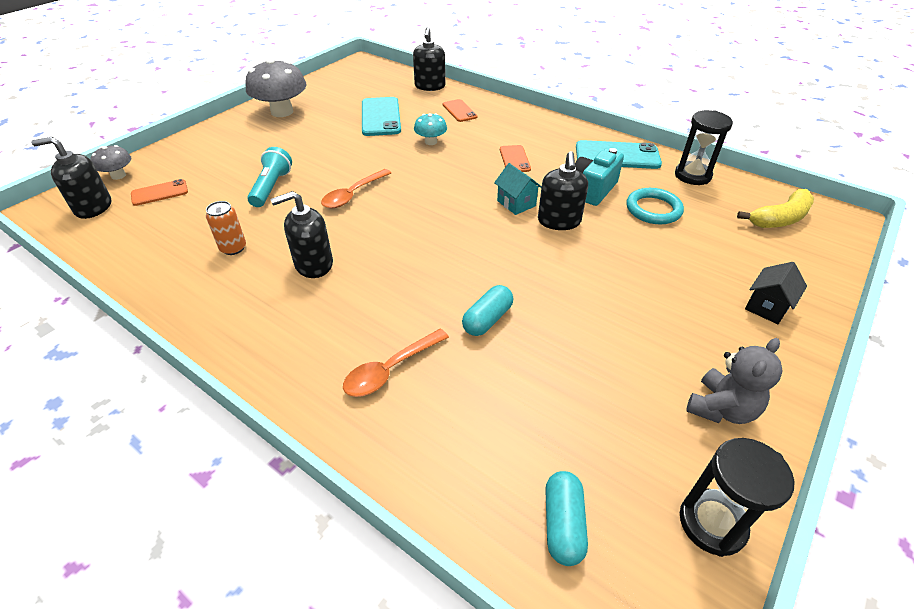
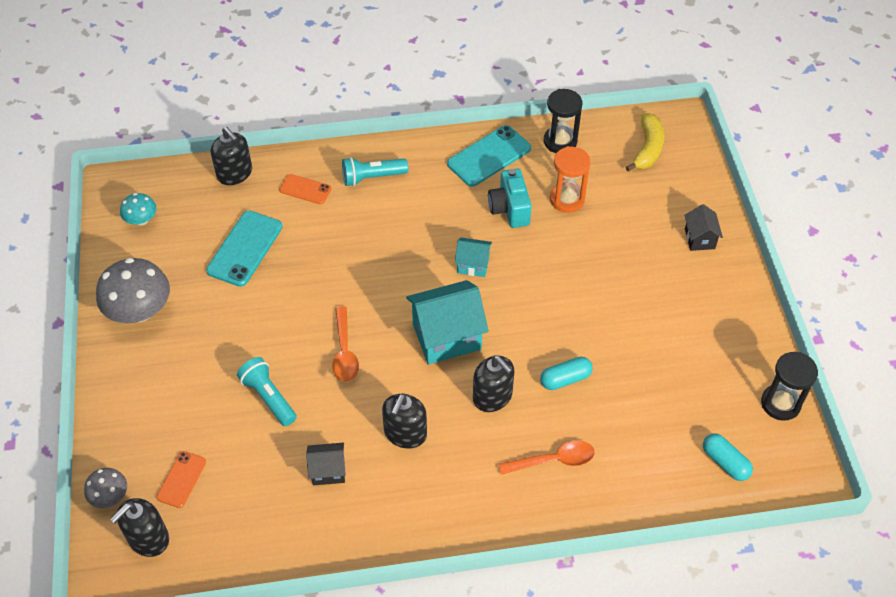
camera: 45 degrees left, 10 degrees up
orange can [206,201,246,255] -> black house [306,443,346,485]
orange spoon [343,329,449,397] -> orange spoon turned 105 degrees counterclockwise [498,441,595,475]
turquoise phone [362,97,401,136] -> turquoise phone turned 75 degrees clockwise [206,210,283,287]
turquoise mushroom [414,113,447,145] -> turquoise mushroom moved to [120,193,156,226]
turquoise capsule [462,285,513,336] -> turquoise capsule turned 75 degrees clockwise [540,357,592,390]
orange phone [500,145,531,172] -> none
black soap dispenser [538,151,588,230] -> black soap dispenser moved to [473,355,514,412]
turquoise ring [626,188,684,224] -> orange hourglass [550,146,591,213]
grey teddy bear [686,338,782,424] -> none
none -> turquoise flashlight [342,157,408,186]
none -> turquoise house [406,280,489,364]

